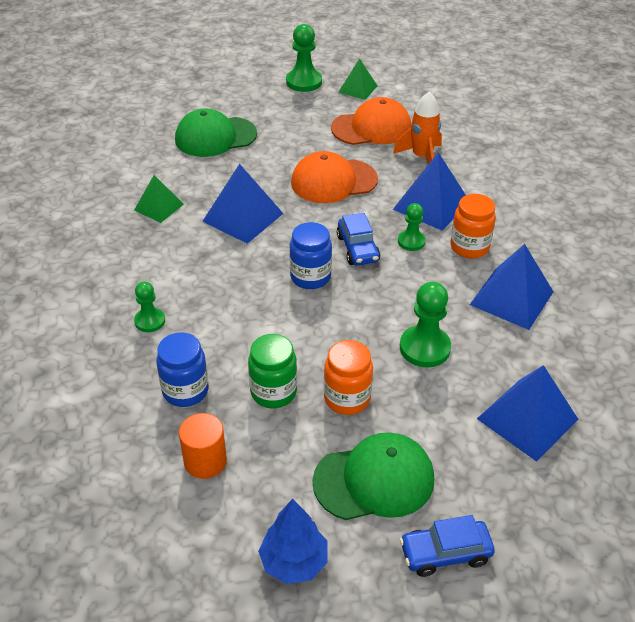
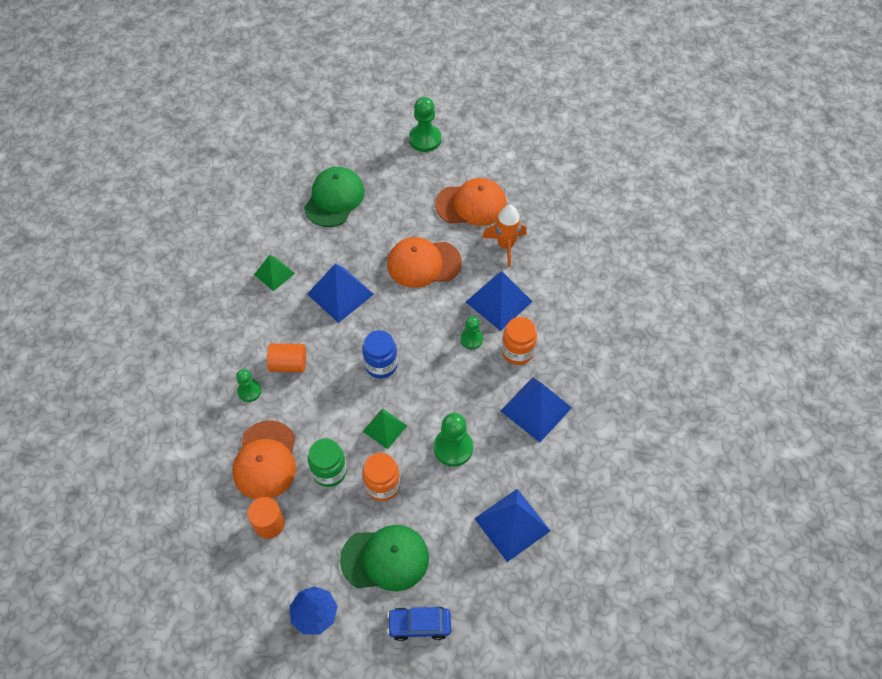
camera: 10 degrees right, 15 degrees up
blue jar [156,332,209,407] -> orange cap [232,420,296,499]
green cap [175,108,257,157] -> green cap turned 120 degrees clockwise [304,167,365,227]
blue car [337,213,380,266] -> none
green pyramid [339,58,378,100] -> green pyramid moved to [362,408,407,449]
none -> orange cylinder [267,343,306,372]

